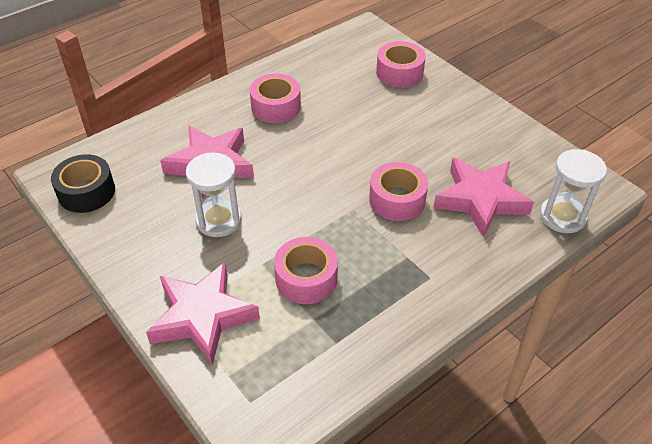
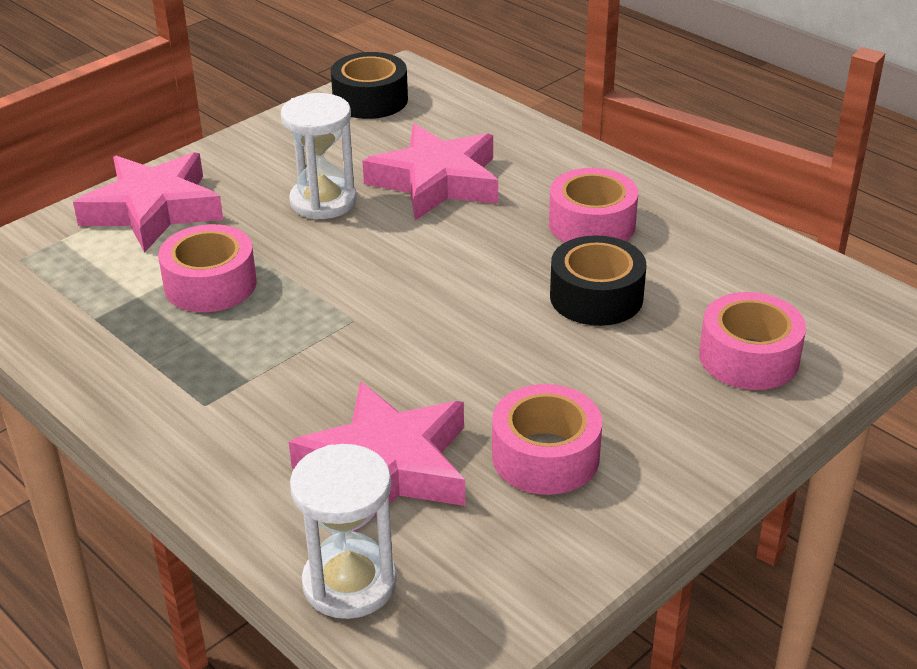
camera: 85 degrees right, 10 degrees down
pink tape [369,162,428,221] -> pink tape moved to [492,384,602,495]
none -> black tape [550,235,646,326]

